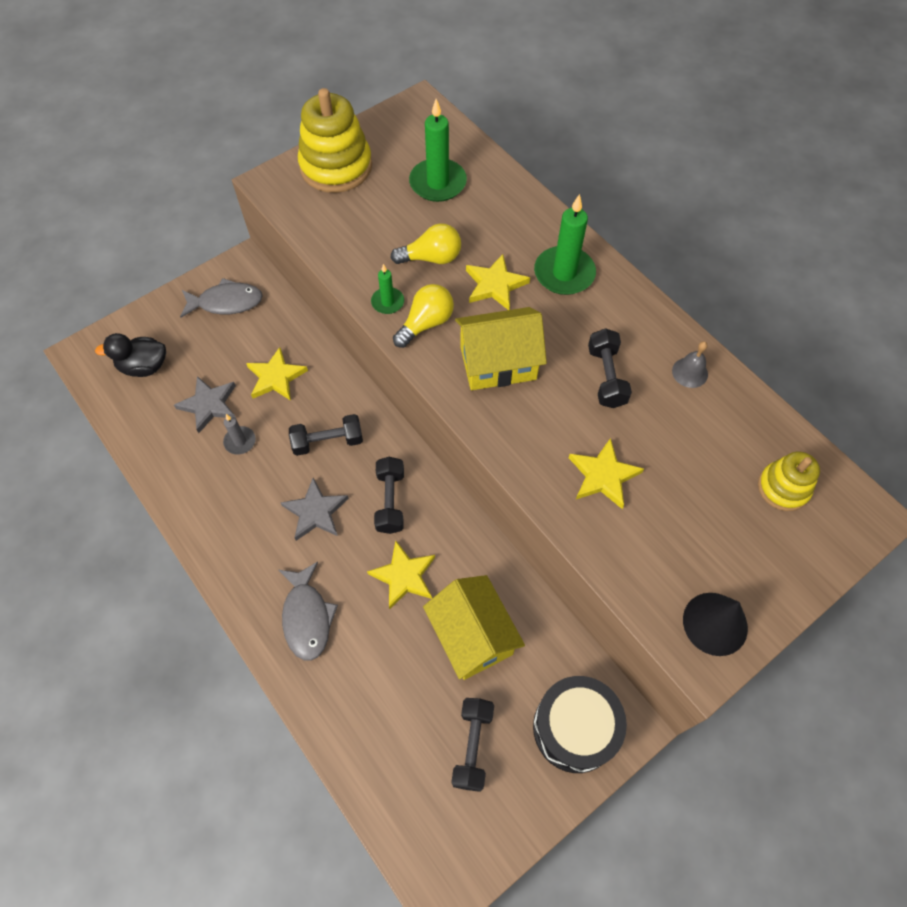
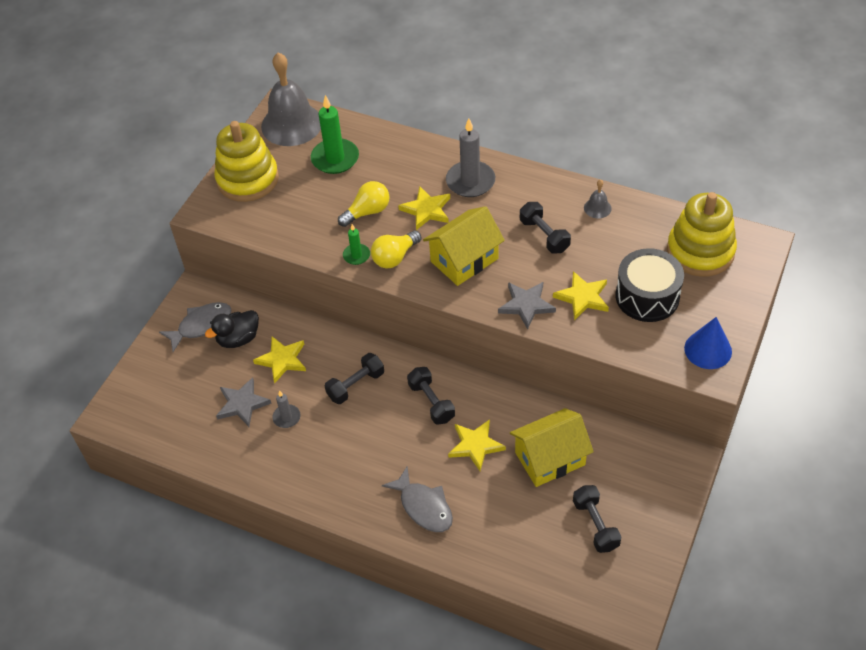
camera: 25 degrees left, 10 degrees down
black duck [95,333,166,377] -> black duck moved to [205,310,259,348]
grey star [281,478,349,541] -> grey star moved to [498,282,556,329]
yellow light bulb [393,284,454,348] -> yellow light bulb turned 150 degrees counterclockwise [371,230,421,268]
yellow house [423,575,525,680] -> yellow house turned 60 degrees counterclockwise [510,408,594,487]
black drum [533,676,627,773] -> black drum moved to [616,248,684,322]
green candle [534,194,596,295] -> grey candle [446,118,495,197]
black cone [683,593,748,656] -> blue cone [684,317,732,369]
yellow stacking toy [758,451,820,511] -> yellow stacking toy [667,192,737,277], size x1.76
none -> grey bell [261,52,321,146]

